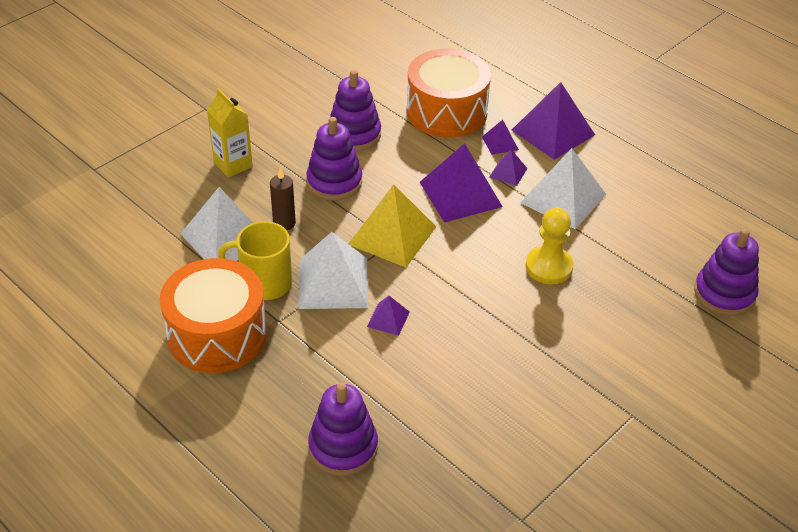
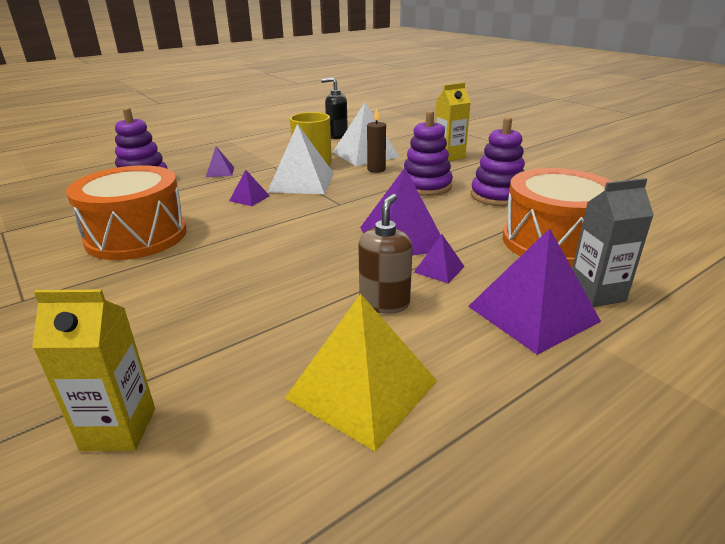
camera: 100 degrees right, 15 degrees down
orange drum [160,258,267,373] -> orange drum moved to [66,165,187,260]
yellow pyramid [349,184,436,267] -> yellow pyramid moved to [285,294,437,451]
purple pyramid [482,120,519,155] -> purple pyramid moved to [206,146,234,177]
white pyramid [520,148,606,229] -> brown soap dispenser [358,194,413,314]
yellow pawn [526,208,573,284] -> none
purple stacking toy [694,228,759,316] -> yellow carton [32,289,155,451]
none -> black soap dispenser [321,77,348,139]
none -> grey carton [572,178,654,307]

